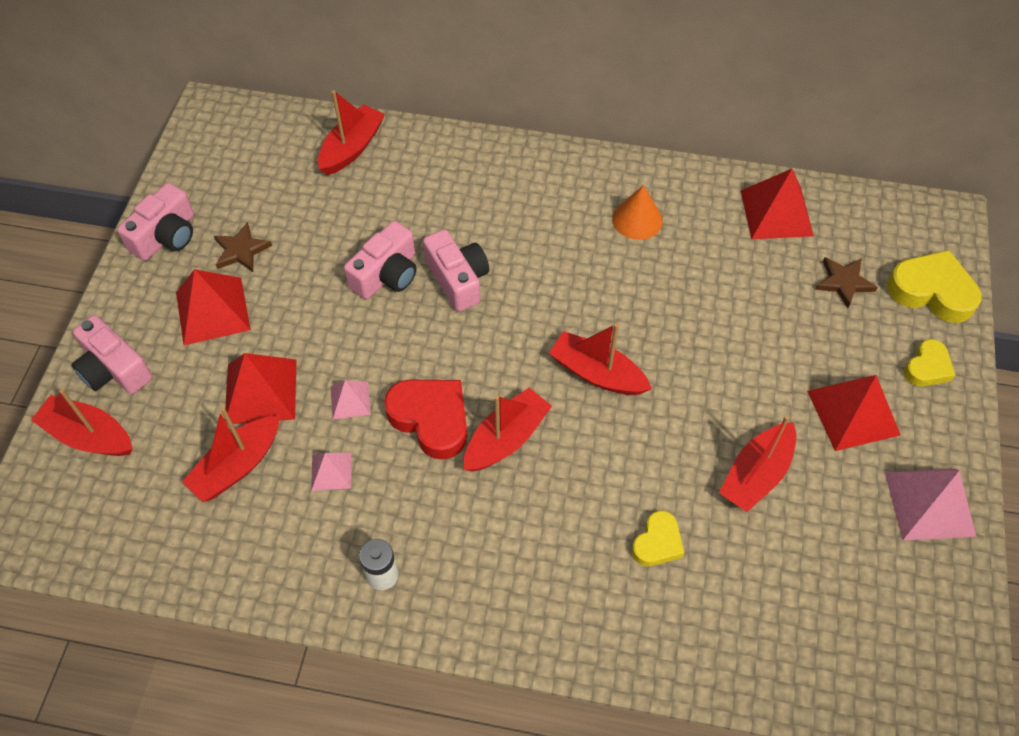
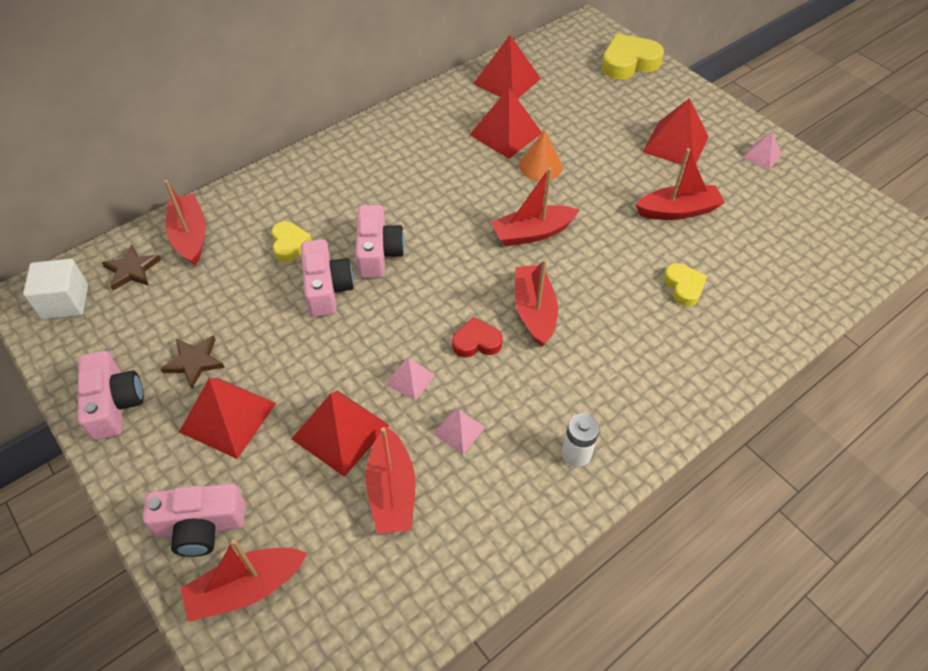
camera: 50 degrees left, 5 degrees down
red heart [384,380,467,460] -> red heart [452,316,503,358], size x0.59
pink camera [423,229,489,312] -> pink camera turned 75 degrees clockwise [356,205,405,278]
orange cone [612,185,663,240] -> orange cone moved to [519,130,562,181]
red boat [719,415,796,512] -> red boat turned 90 degrees counterclockwise [636,148,725,220]
brown star [815,257,878,308] -> brown star moved to [102,244,161,290]
pink pyramid [885,469,977,540] -> pink pyramid [743,132,782,170], size x0.54
yellow heart [904,339,955,386] -> yellow heart moved to [272,221,312,262]
none -> white cube [23,259,88,319]
none -> red pyramid [470,88,542,159]

